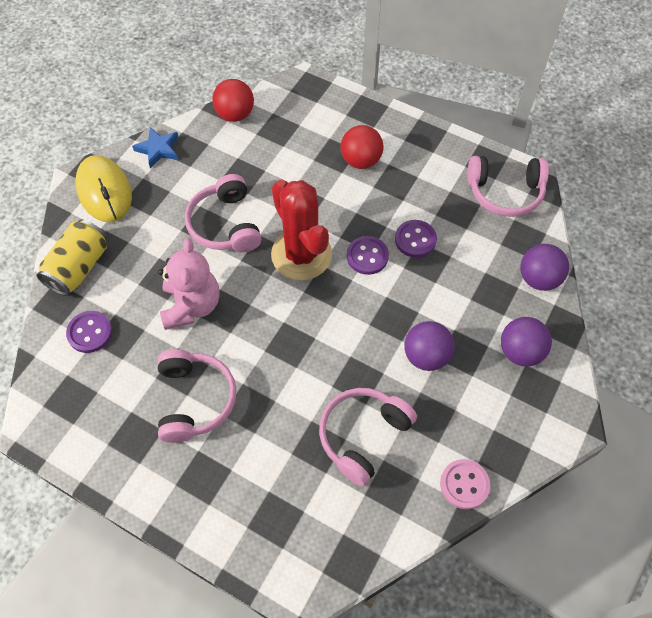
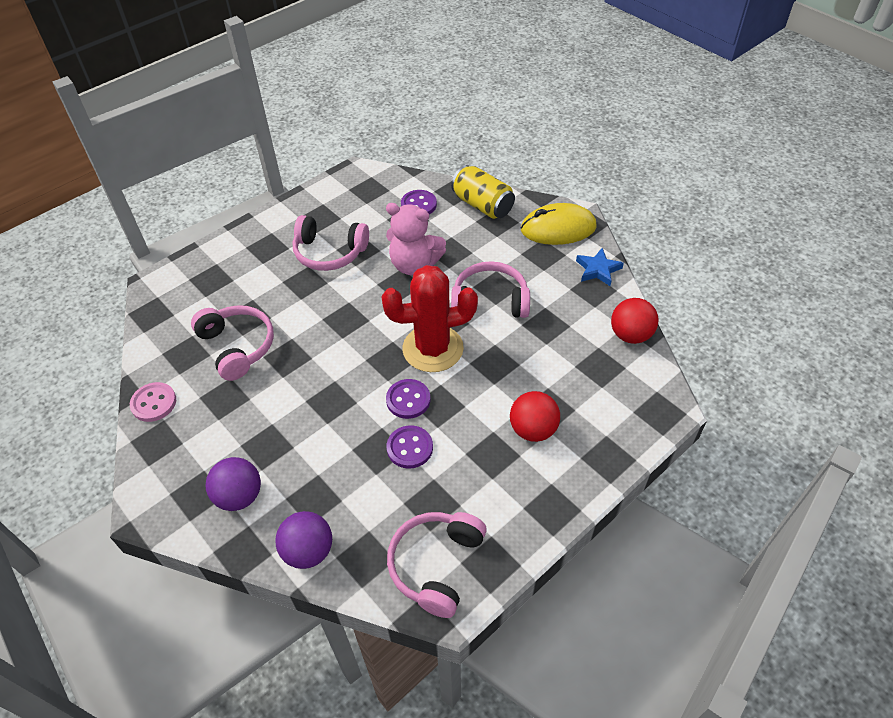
camera: 110 degrees right, 10 degrees down
purple ball [404,321,455,371] -> none

